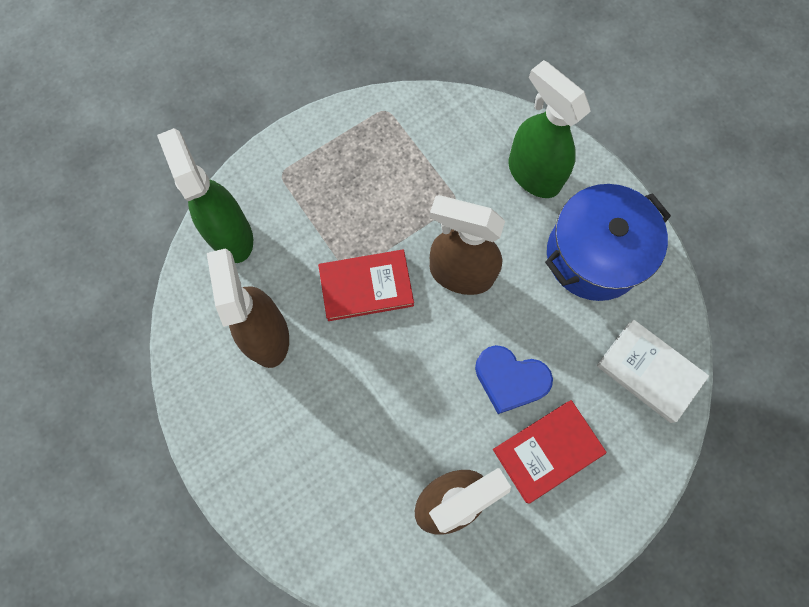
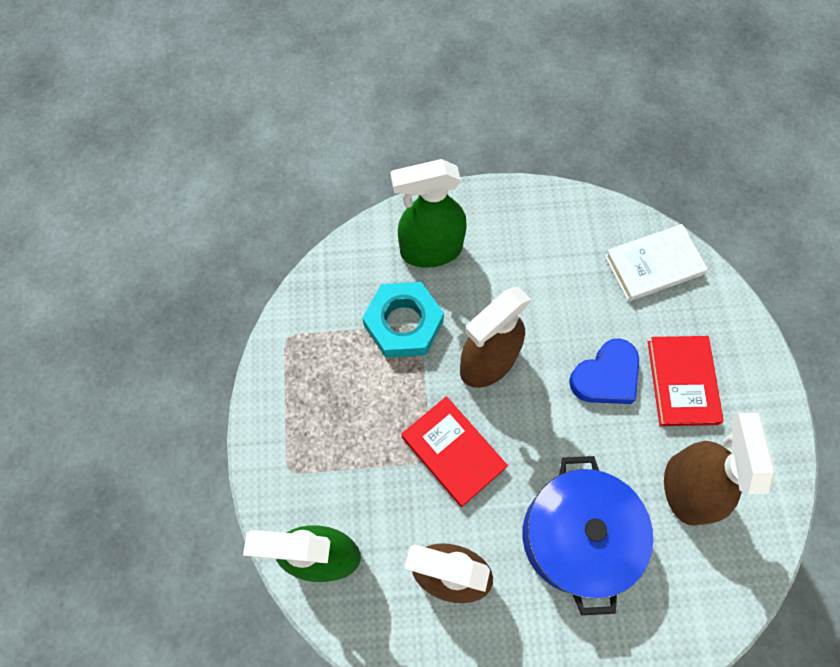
camera: 60 degrees left, 5 degrees down
red book [318,250,414,321] -> red book turned 60 degrees counterclockwise [401,396,508,507]
blue pot [545,184,671,301] -> blue pot moved to [523,456,653,615]
none -> turquoise nut [362,282,444,358]

